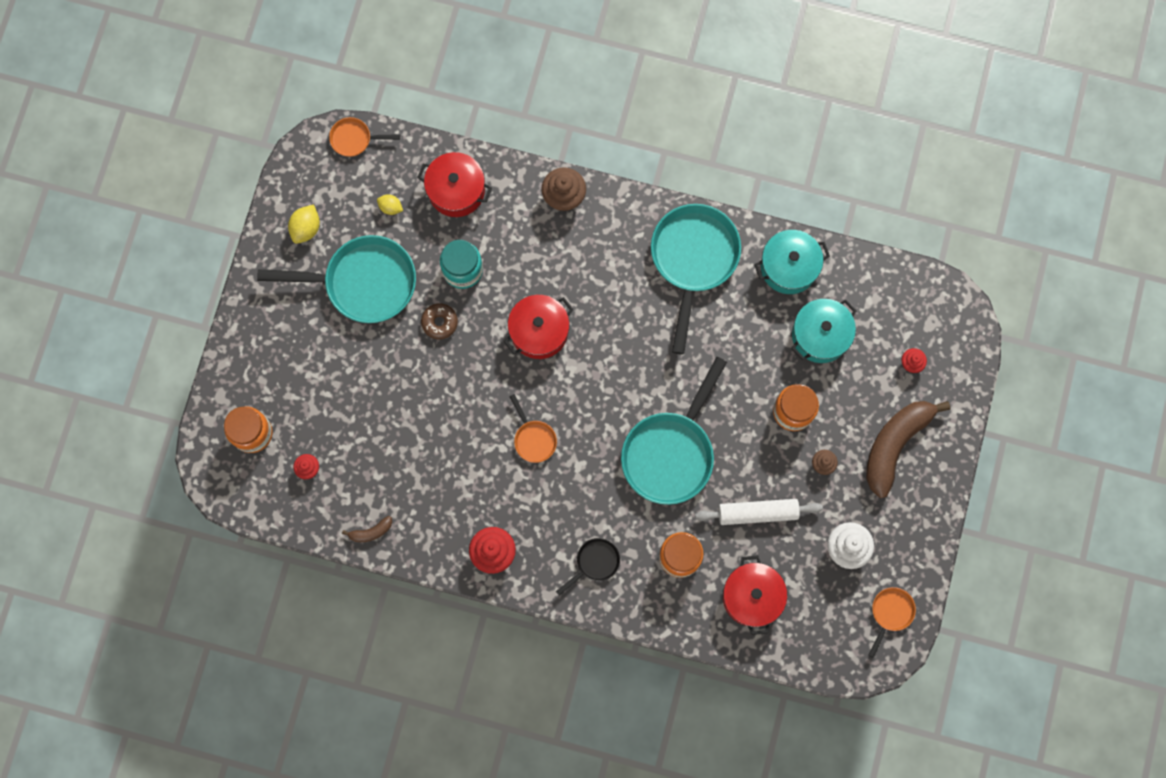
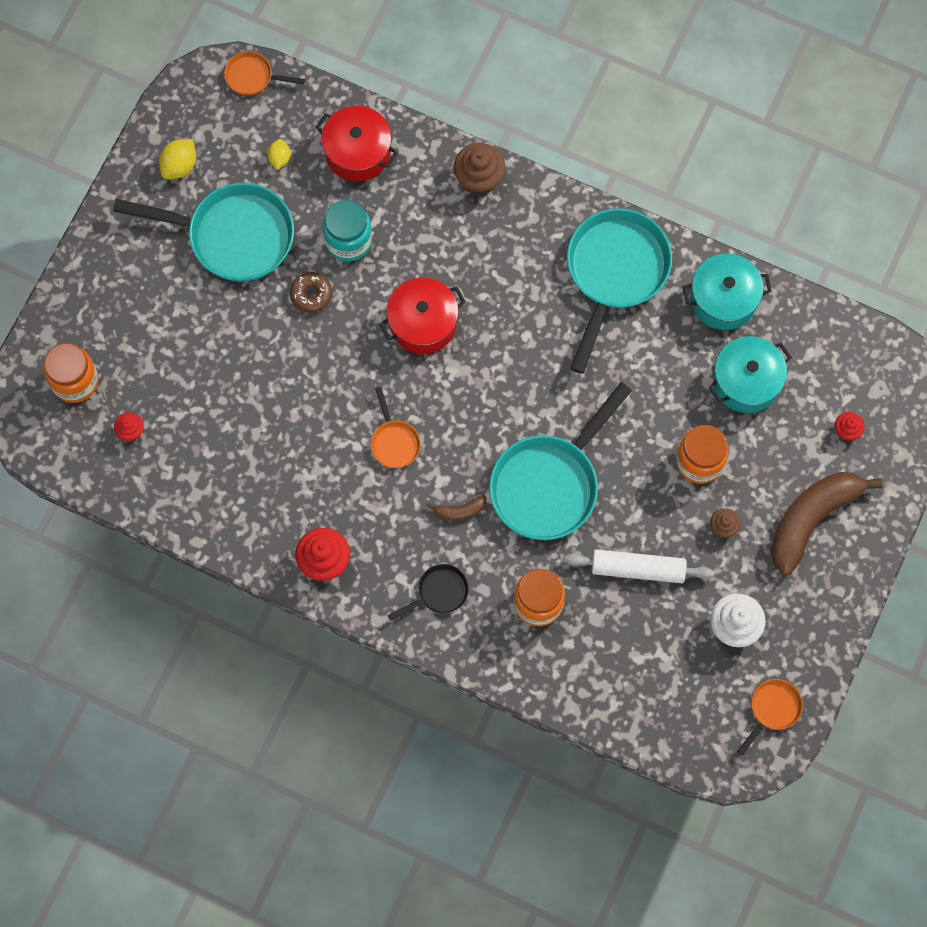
camera: 10 degrees right, 5 degrees down
brown banana [342,516,392,542] -> brown banana moved to [427,495,486,520]
yellow lemon [377,195,403,215] -> yellow lemon turned 60 degrees clockwise [267,139,291,170]
red pot [723,555,787,635] -> none

